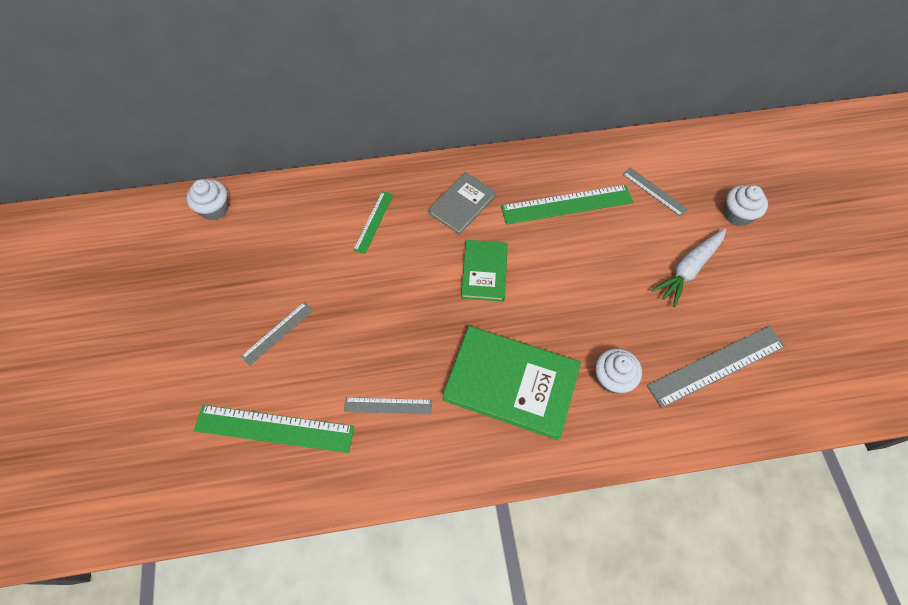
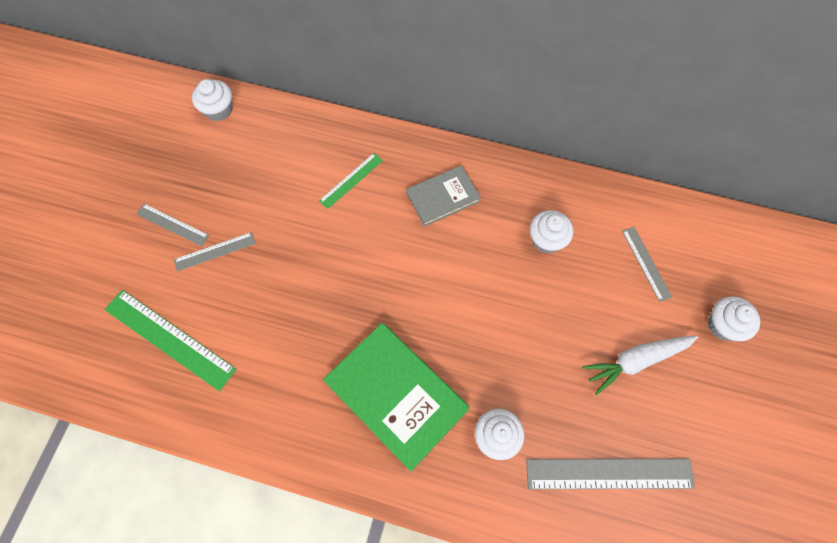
camera: 25 degrees right, 5 degrees up
grey ruler [344,397,432,414] -> grey ruler moved to [136,203,209,246]
green book [461,240,508,302] -> none
green ruler [501,185,633,225] -> white cupcake [530,210,573,254]

